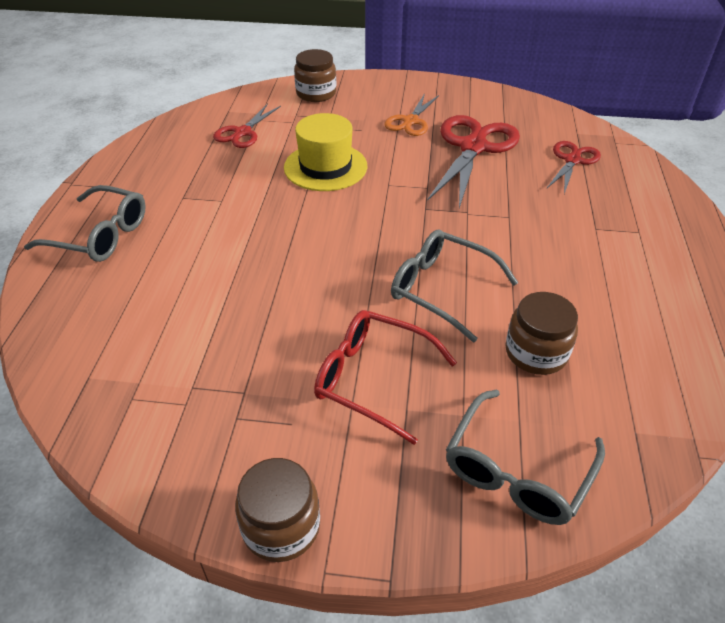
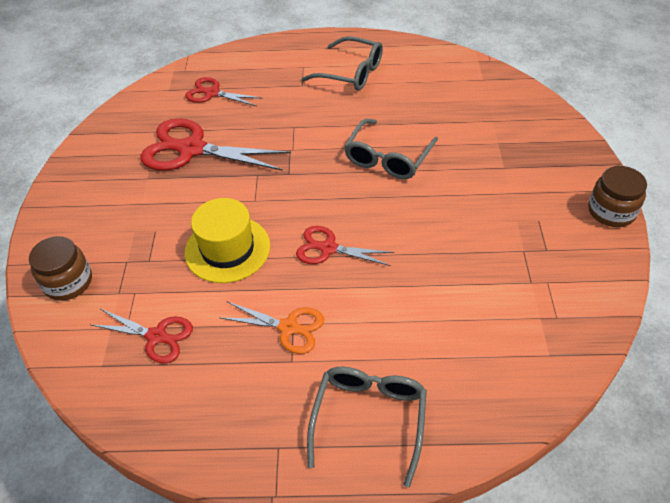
camera: 95 degrees left, 5 degrees up
red glasses [314,310,457,445] -> none
orange scissors [384,93,439,136] -> orange scissors moved to [219,302,324,354]
grey glasses [446,390,605,525] -> grey glasses moved to [302,36,383,91]
brown jar [505,292,578,375] -> none
none -> red scissors [296,226,395,266]

